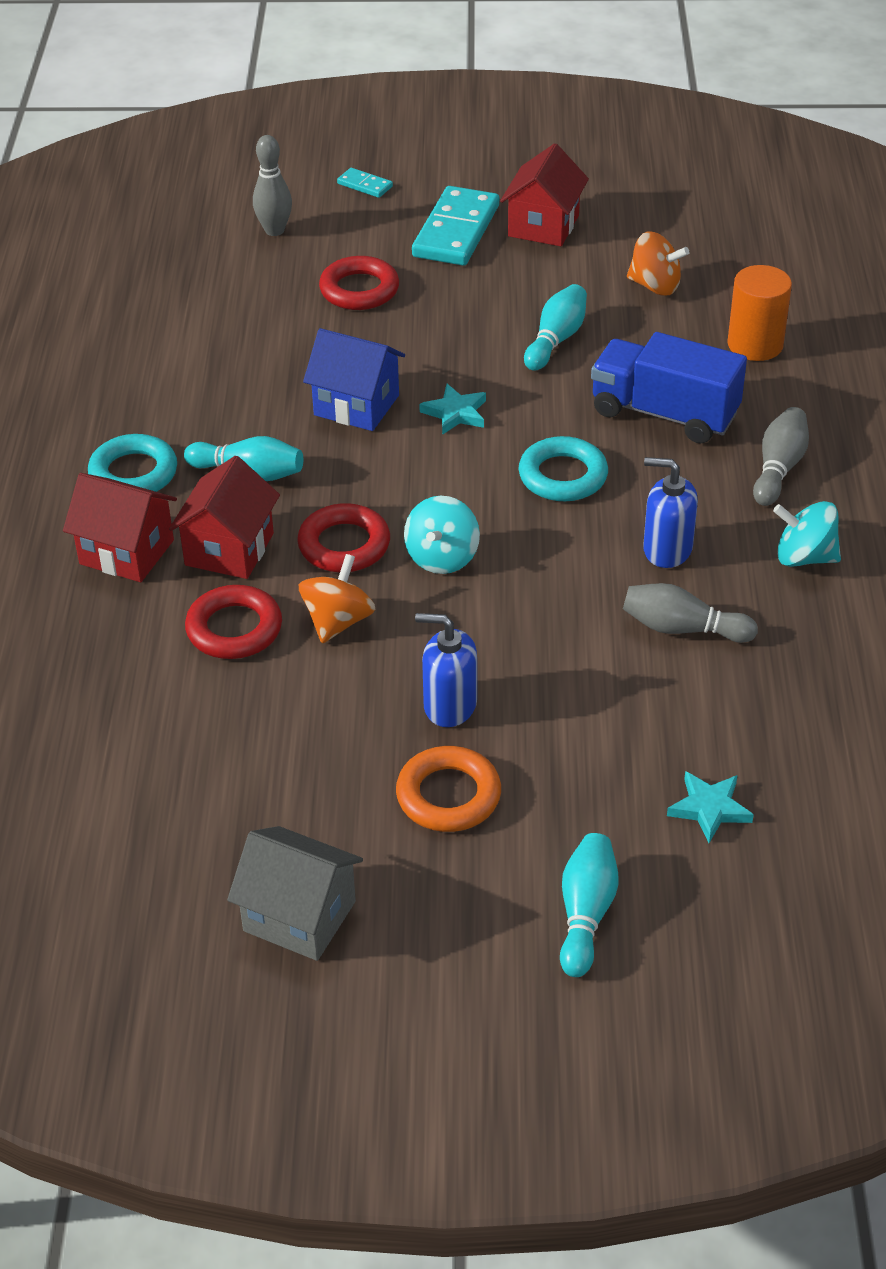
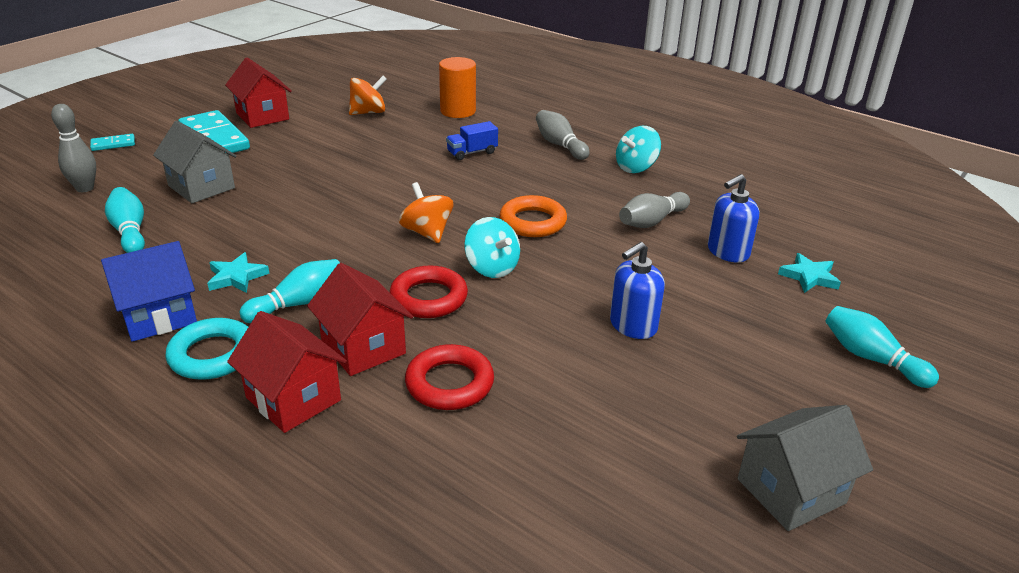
camera: 55 degrees left, 10 degrees down
red house [63,473,177,582] -> red house turned 75 degrees clockwise [227,311,347,433]
orange spinning top [299,554,375,643] -> orange spinning top moved to [399,182,453,243]
blue house [303,328,405,431] -> blue house moved to [101,241,197,342]
red ring [319,256,399,310] -> grey house [153,121,236,203]
orange ring [396,746,501,832] -> orange ring moved to [499,195,567,237]
turquoise star [419,384,486,435] -> turquoise star moved to [207,252,270,293]
turquoise ring [519,436,608,501] -> none
turquoise bowling pin [524,284,587,371] -> turquoise bowling pin moved to [105,187,145,253]
blue truck [591,332,747,443] -> blue truck [446,121,498,160], size x0.51
blue soap dispenser [643,457,698,568] -> blue soap dispenser moved to [708,174,759,263]

